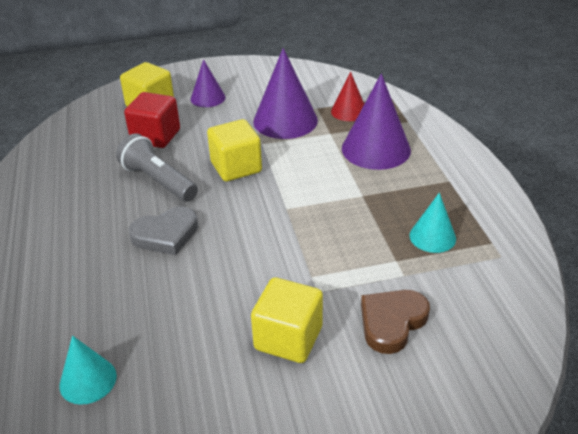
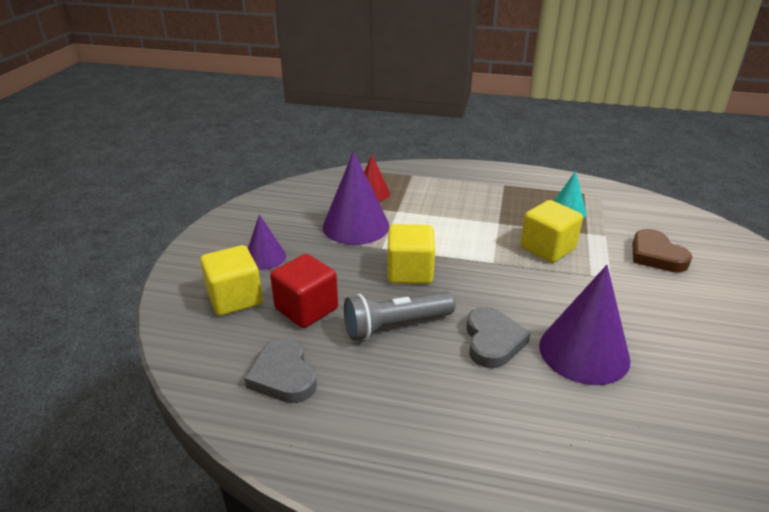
camera: 65 degrees left, 5 degrees down
turquoise cone [59,335,117,405] -> none
yellow cube [251,277,323,363] -> yellow cube moved to [520,200,583,263]
purple cone [342,73,411,170] -> purple cone moved to [539,265,631,385]
none -> grey heart [244,337,317,403]

